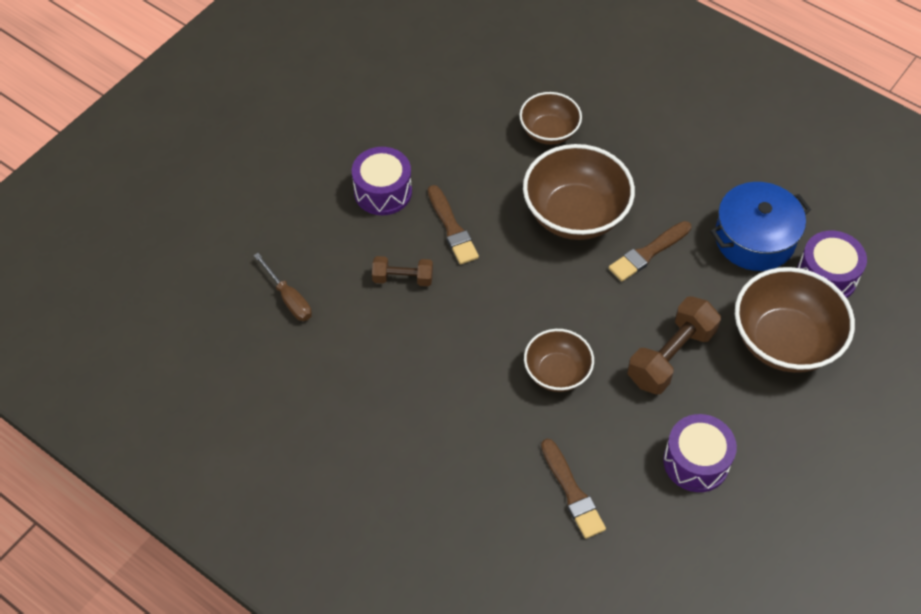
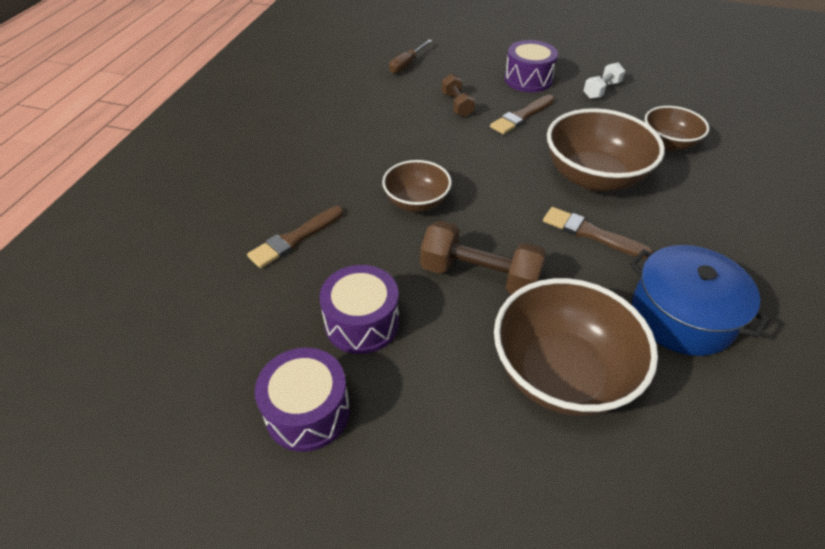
camera: 70 degrees right, 10 degrees down
purple drum [797,231,867,298] -> purple drum moved to [255,348,350,452]
none -> white dumbbell [583,62,625,99]

